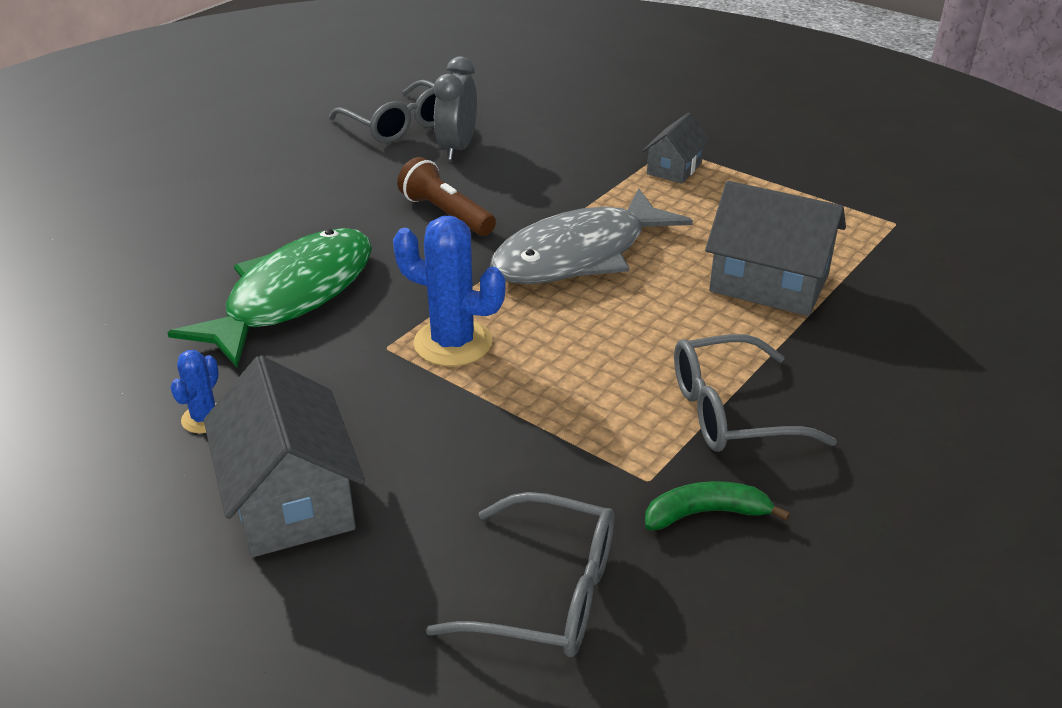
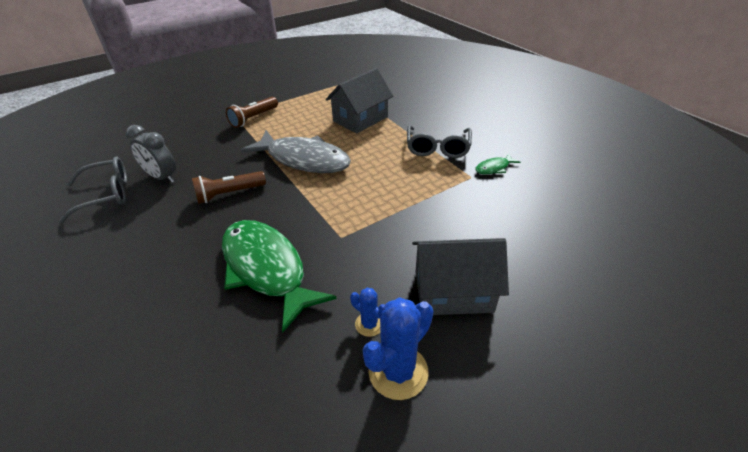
camera: 70 degrees left, 5 degrees up
blue cactus [393,216,505,366] -> blue cactus moved to [363,297,433,400]
grey glasses [426,492,614,657] -> none
grey fish [490,188,693,284] -> grey fish turned 45 degrees counterclockwise [241,130,351,173]
grey house [642,112,710,183] -> brown flashlight [226,97,278,128]
green banana [645,481,790,531] -> green fish [475,154,521,174]

